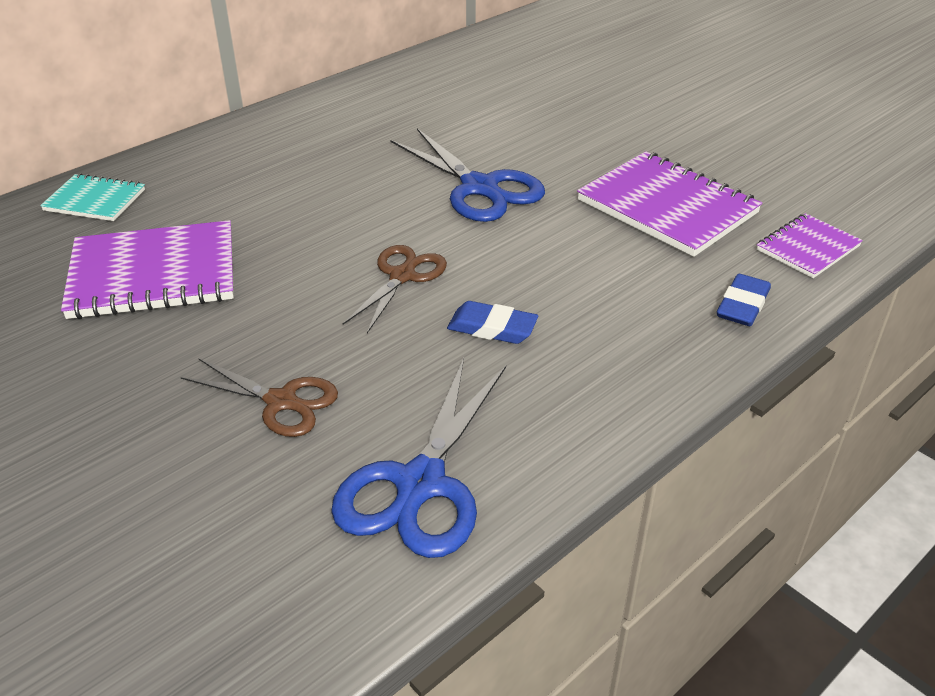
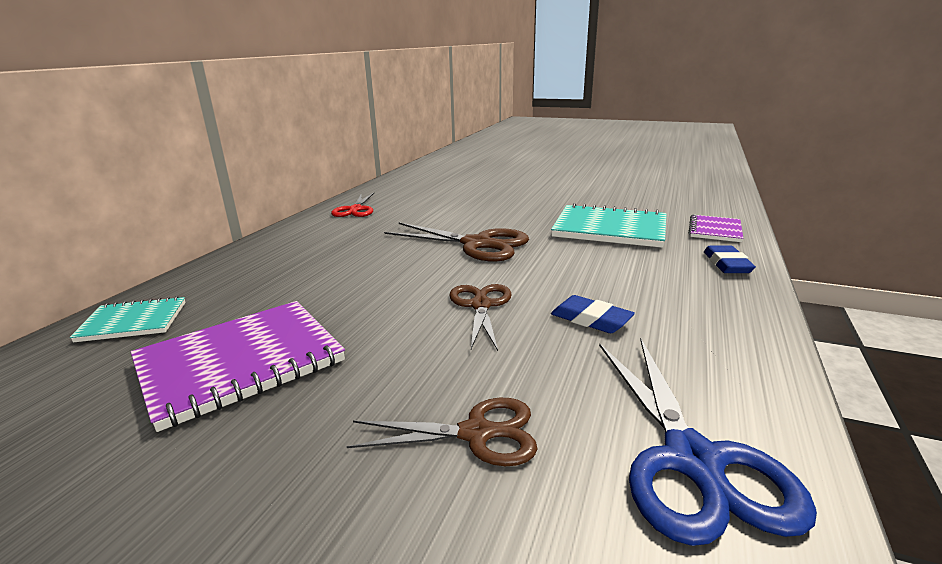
camera: 25 degrees left, 15 degrees down
blue scissors [390,128,545,222] -> brown scissors [384,222,529,261]
blue eraser [447,301,538,344] -> blue eraser turned 45 degrees clockwise [551,295,635,333]
purple notebook [577,151,762,257] -> turquoise notebook [551,203,667,248]
none -> red scissors [331,193,374,217]

